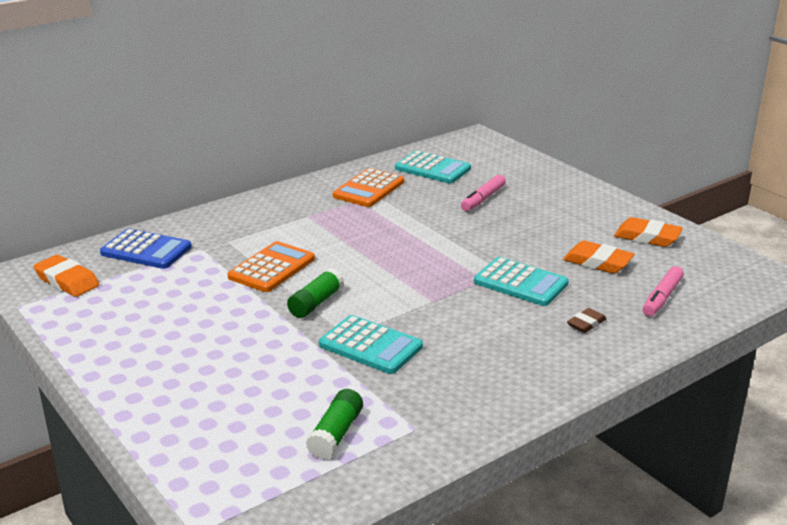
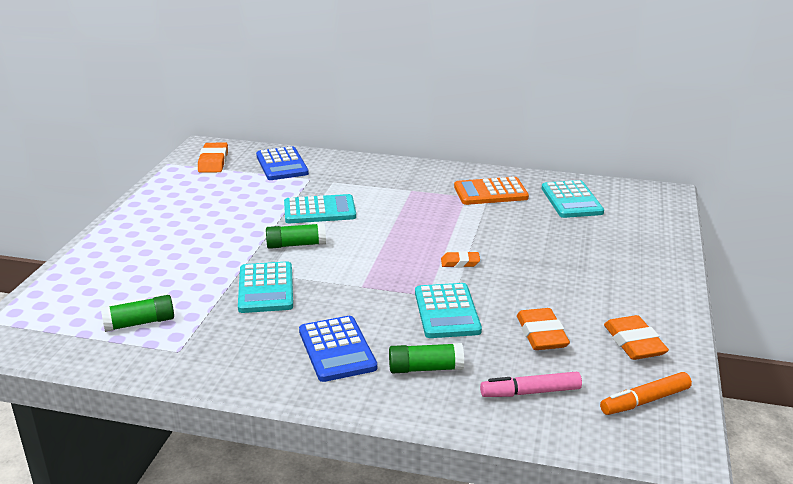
camera: 50 degrees right, 0 degrees up
orange calculator [228,241,315,292] -> turquoise calculator [284,194,356,223]
pink marker [461,175,506,211] -> none
brown eraser [567,308,606,333] -> green glue stick [389,343,464,373]
none -> blue calculator [299,316,377,382]
none -> orange eraser [441,251,480,268]
none -> orange marker [600,372,692,415]

